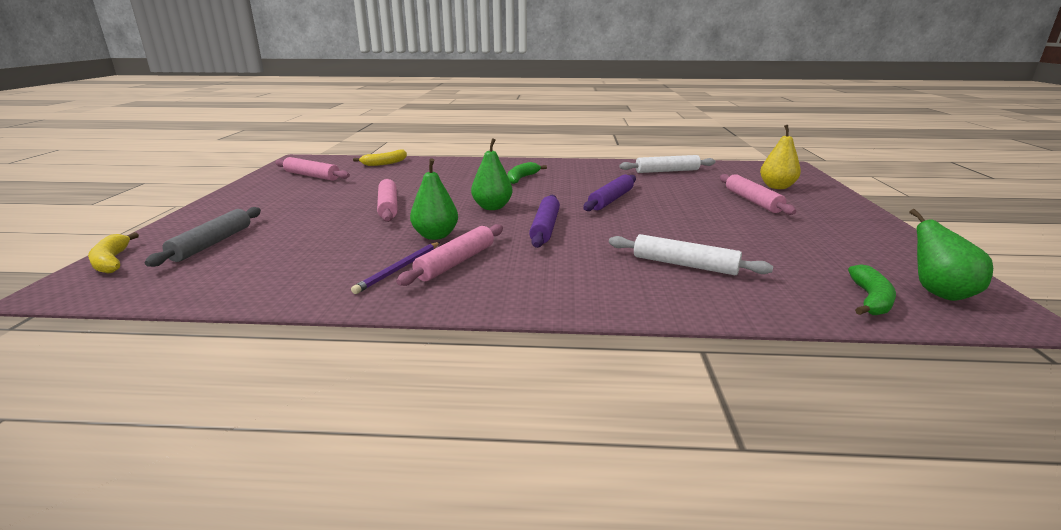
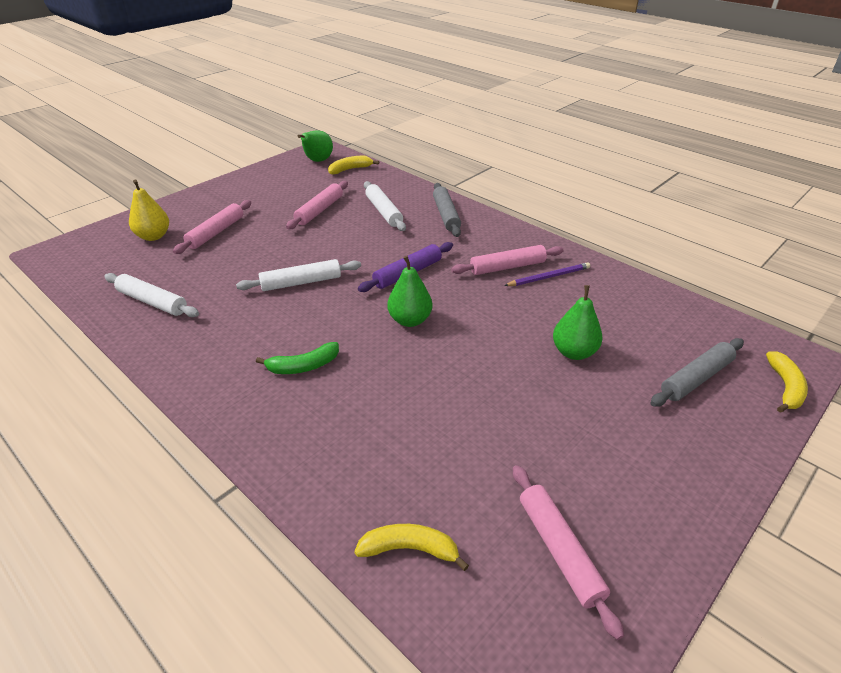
camera: 140 degrees left, 15 degrees up
pink rolling pin [377,179,398,222] -> pink rolling pin moved to [286,181,348,229]
green pear [410,158,458,240] -> green pear moved to [553,285,602,360]
purple rolling pin [583,174,636,211] -> white rolling pin [236,259,361,291]
green banana [848,264,896,315] -> yellow banana [328,156,379,175]
none -> grey rolling pin [433,183,461,237]

